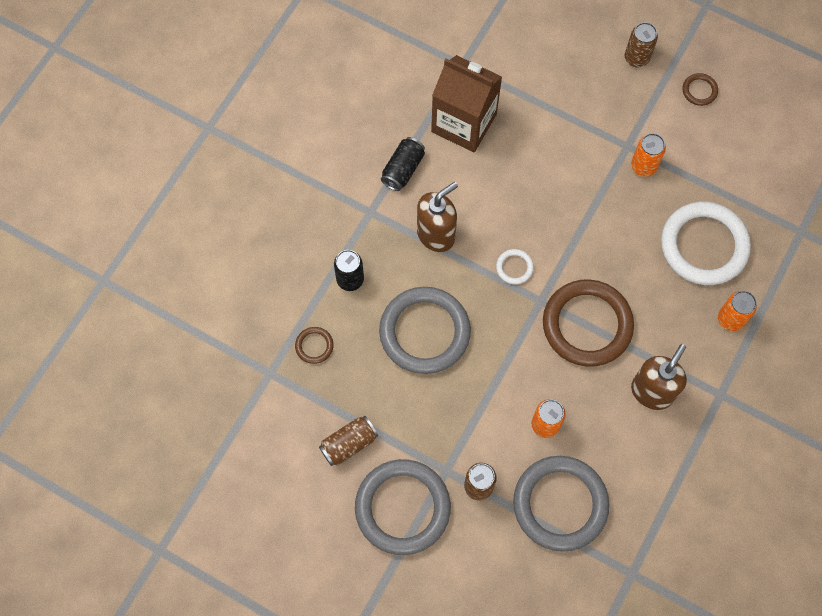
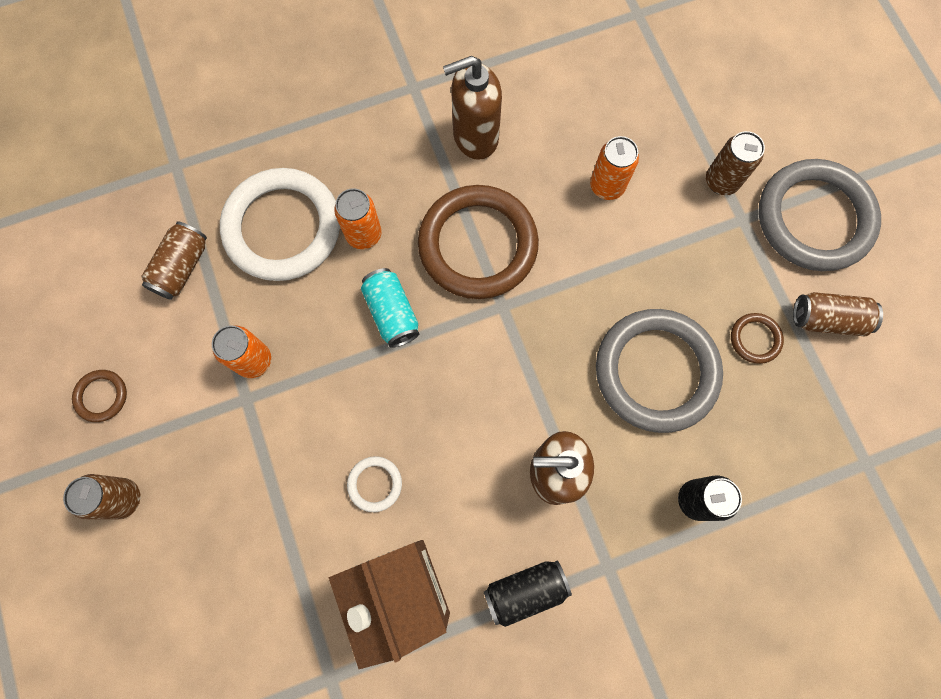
camera: 140 degrees left, 5 degrees up
brown ring [295,327,334,364] -> brown ring moved to [731,313,784,364]
white ring [496,249,534,285] -> white ring moved to [347,456,402,512]
grey ring [513,456,609,552] -> none
orange can [718,291,757,331] -> orange can moved to [334,188,381,249]
none -> brown can [141,221,207,300]
none -> turquoise can [361,268,419,348]

